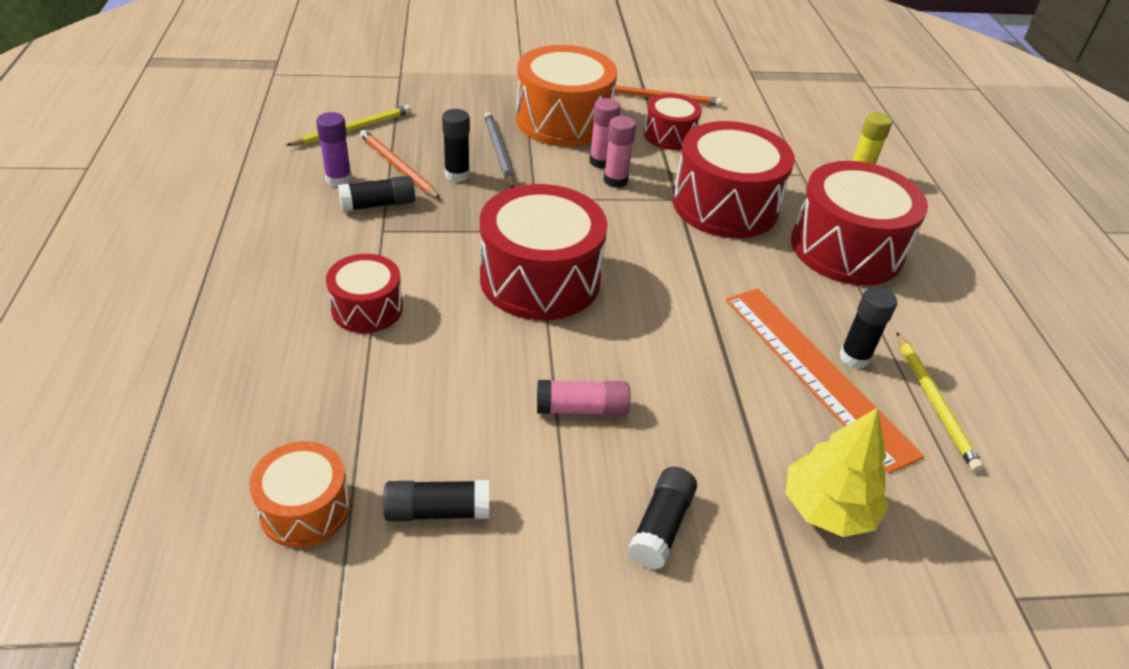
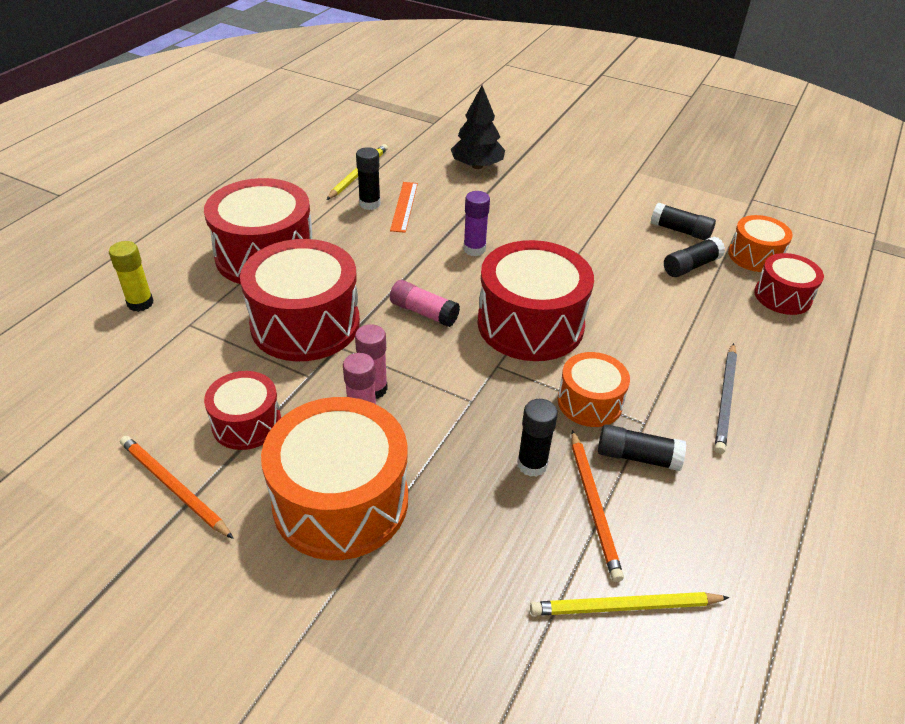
camera: 145 degrees left, 0 degrees up
purple glue stick [316,112,352,187] -> purple glue stick moved to [463,191,490,256]
red drum [326,254,403,333] -> red drum moved to [754,253,824,315]
grey pencil [484,112,514,188] -> grey pencil moved to [715,343,737,454]
pink glue stick [537,380,630,416] -> pink glue stick moved to [390,280,460,327]
black glue stick [628,467,697,570] -> black glue stick moved to [664,236,725,277]
orange ruler [726,288,924,474] -> orange ruler [390,182,418,233], size x0.52
yellow tree [786,408,889,537] -> black tree [451,86,505,169]
none -> orange drum [558,352,630,427]

